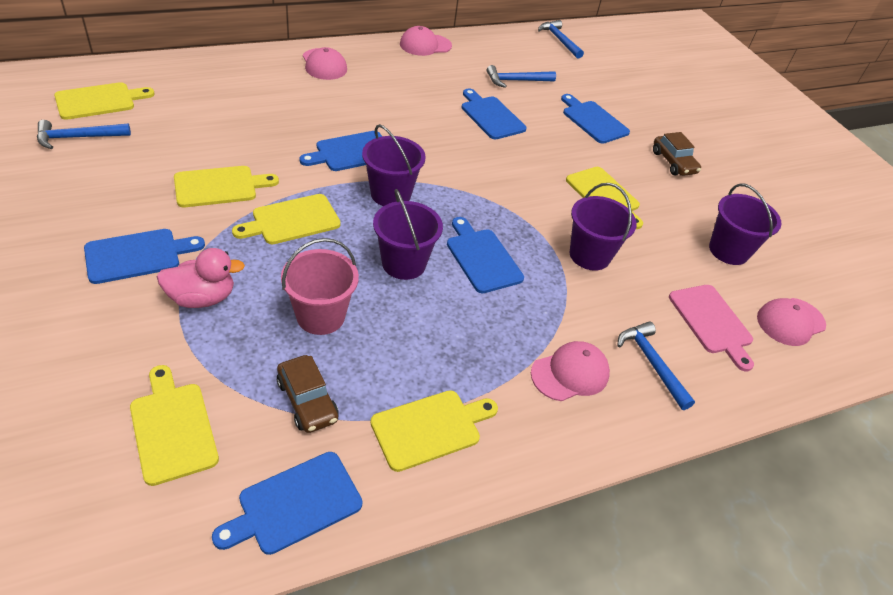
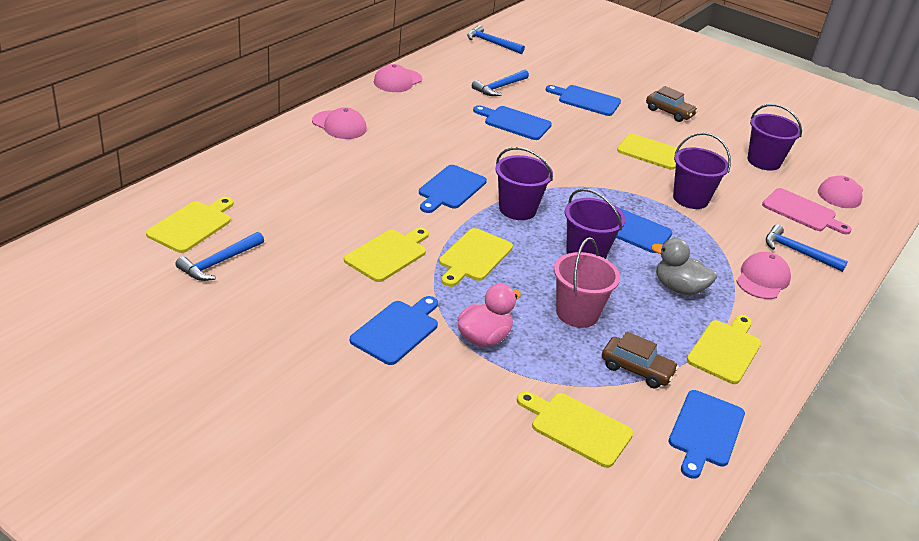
camera: 30 degrees left, 10 degrees down
none -> grey duck [651,238,717,295]

